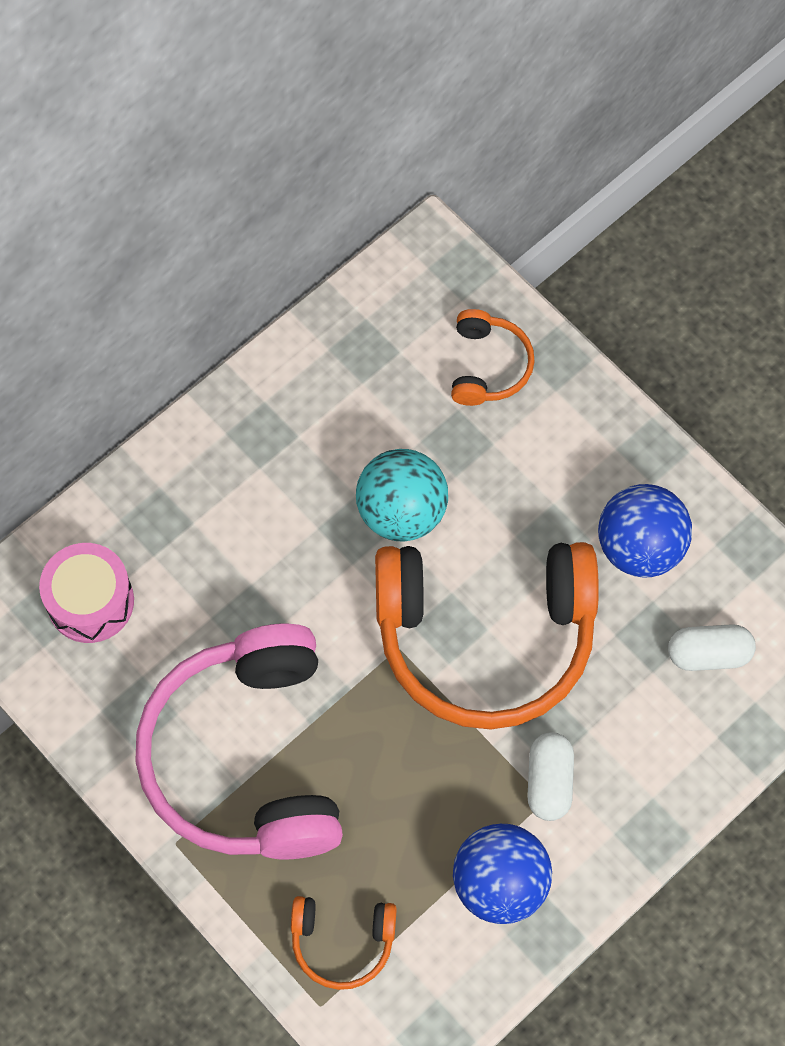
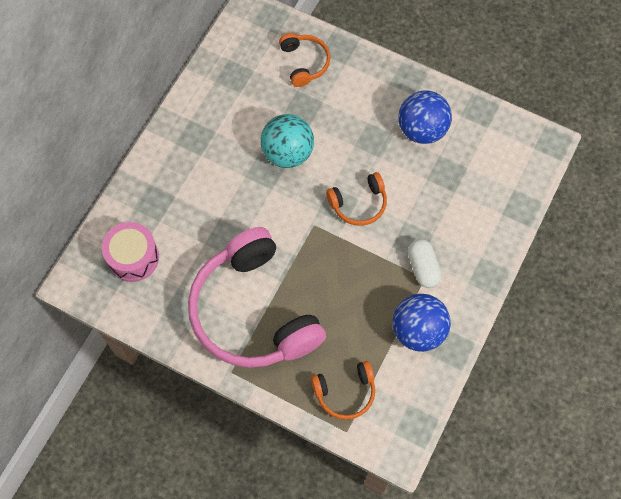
camera: 20 degrees left, 0 degrees up
orange headphones [375,542,599,729] -> orange headphones [326,172,387,226], size x0.45
white capsule [668,624,756,671] -> none

